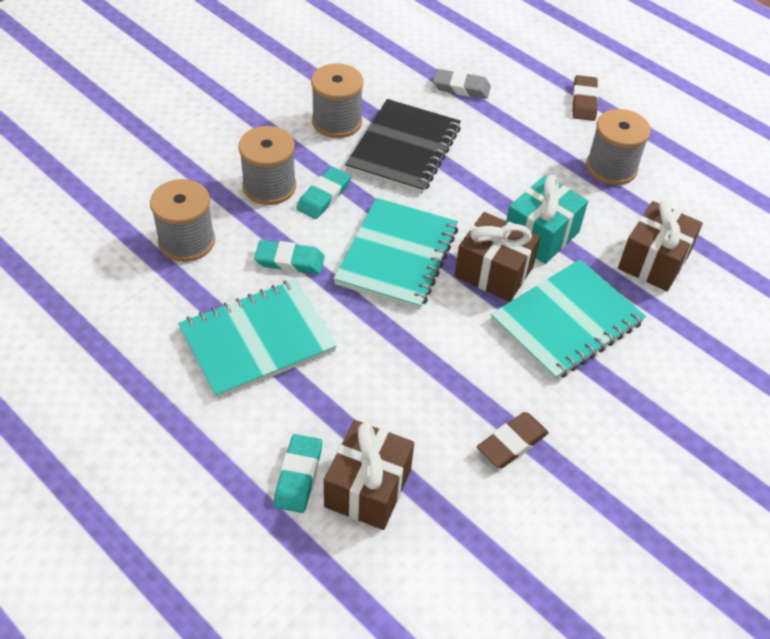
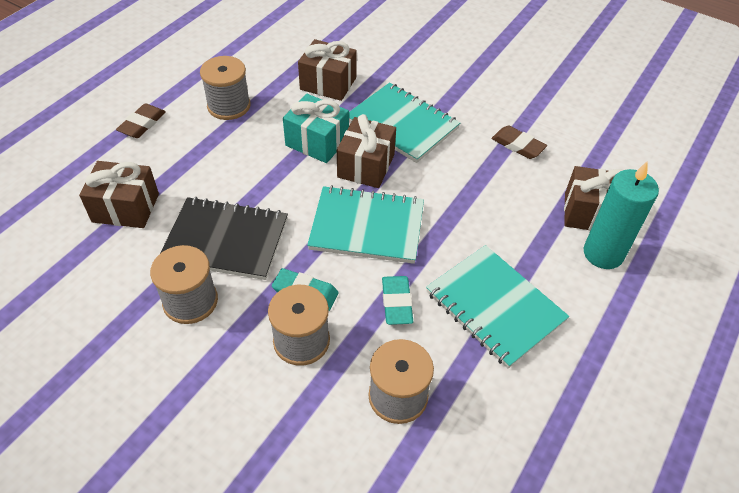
camera: 100 degrees left, 0 degrees up
turquoise eraser [274,434,322,513] -> turquoise candle [584,161,659,269]
grey eraser [433,69,491,99] -> brown gift [79,161,159,228]
brown eraser [572,75,599,121] -> brown eraser turned 60 degrees counterclockwise [116,103,166,138]

